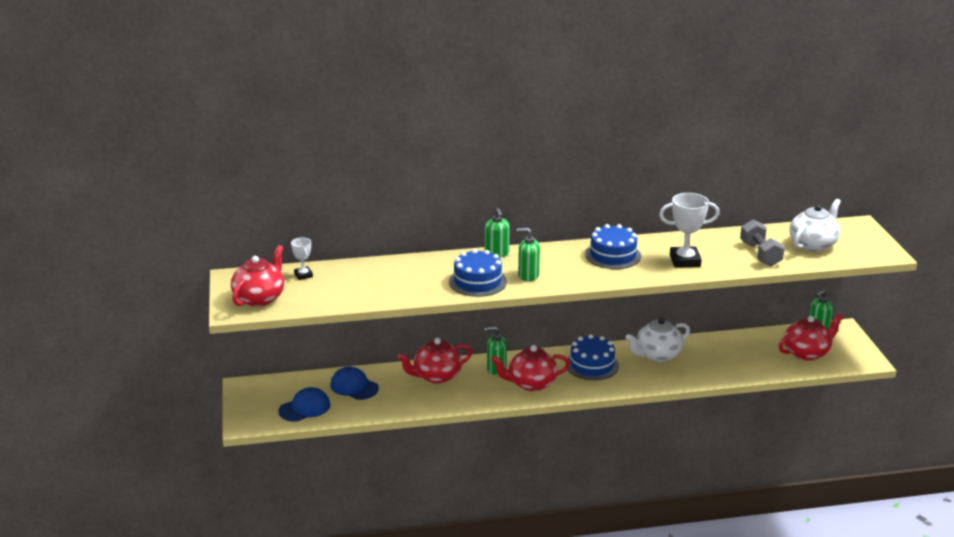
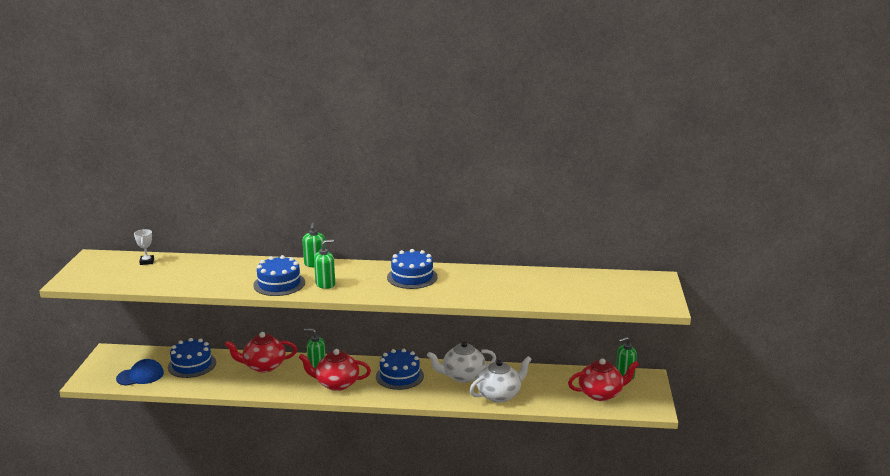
camera: 15 degrees right, 5 degrees down
red teapot [231,245,284,307] -> none
blue cap [330,367,379,400] -> blue cake [168,338,216,378]
green soap dispenser [516,228,540,281] -> green soap dispenser turned 120 degrees clockwise [314,239,335,289]
white trophy [659,193,720,268] -> none
grey dumbbell [740,219,785,266] -> none
white teapot [790,199,841,252] -> white teapot moved to [470,356,532,403]

